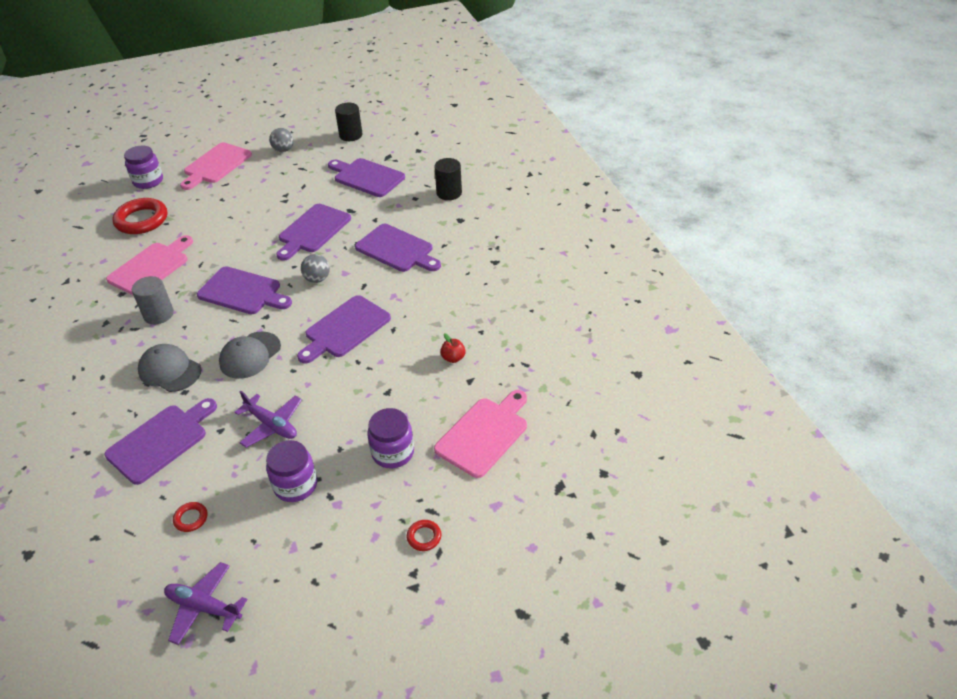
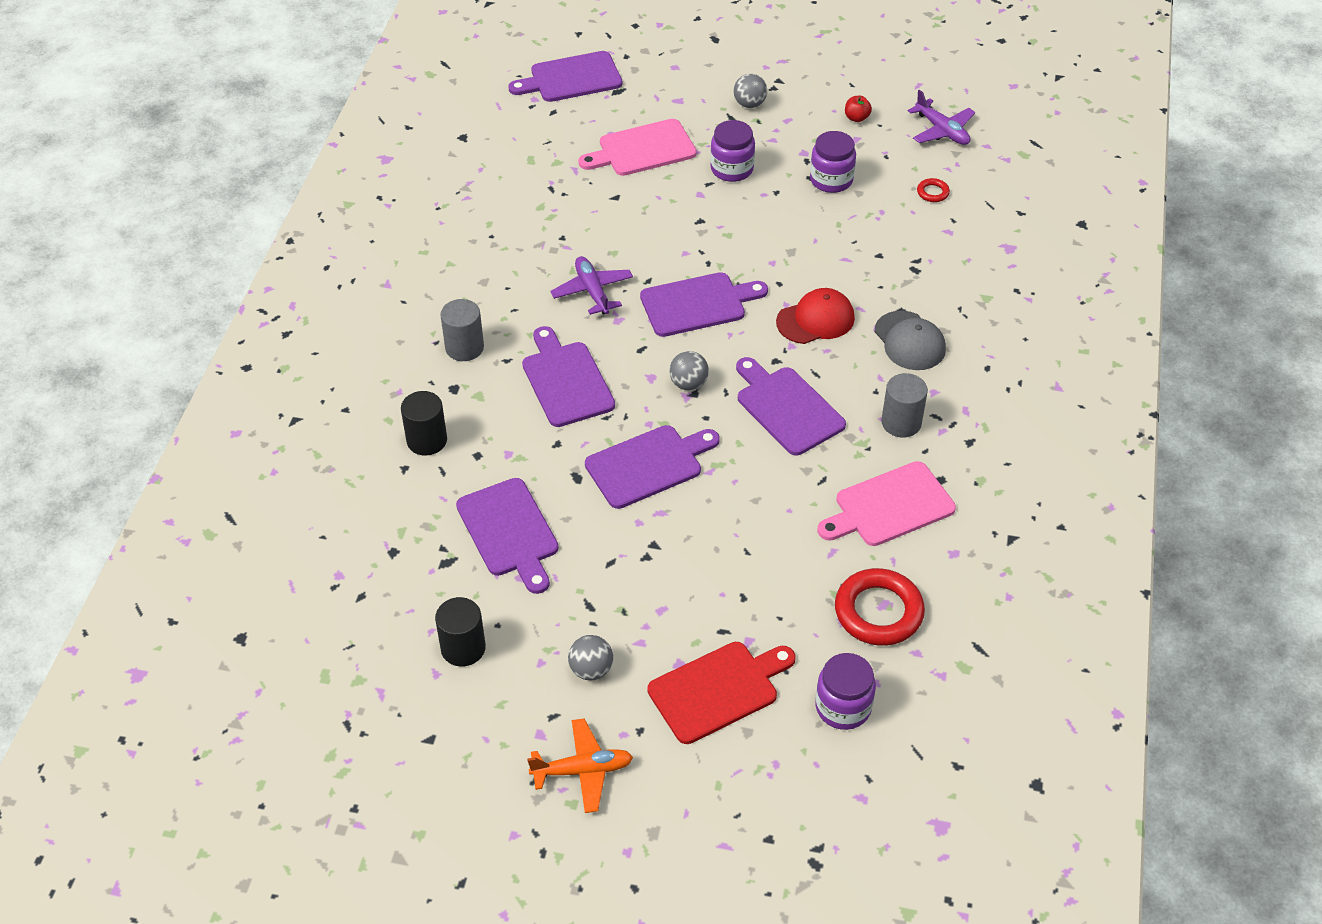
camera: 150 degrees left, 5 degrees up
purple cutting board [105,398,217,485] -> purple cutting board moved to [508,51,622,102]
pink cutting board [180,142,252,190] -> red cutting board [648,642,796,744]
grey cap [219,331,281,379] -> red cap [776,288,855,344]
purple plane [235,391,302,448] -> purple plane moved to [551,256,633,315]
red ring [407,520,441,551] -> grey ball [734,74,767,108]
red apple [440,333,466,363] -> red apple moved to [845,96,872,122]
none -> grey cylinder [440,299,484,361]
none -> orange plane [527,718,633,813]

